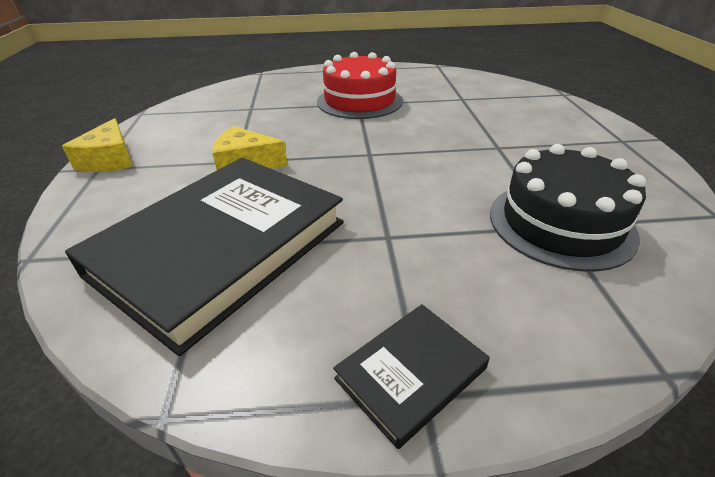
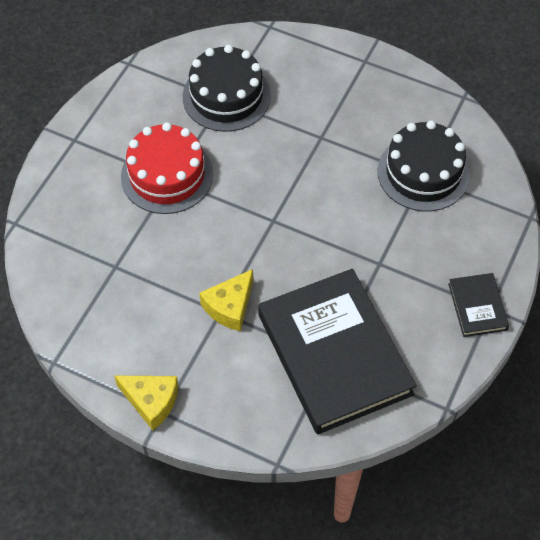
camera: 60 degrees left, 20 degrees up
none -> black cake [183,45,271,132]

